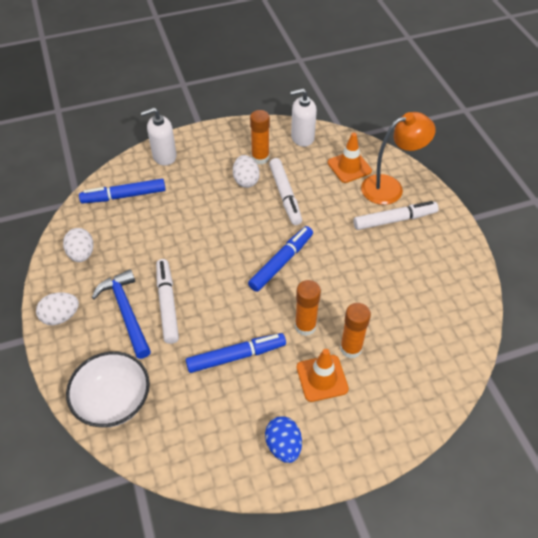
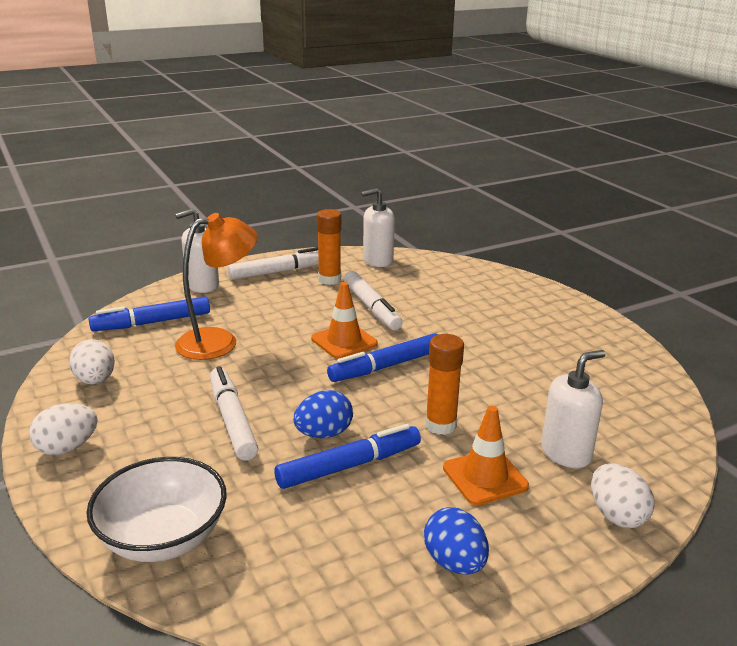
camera: 10 degrees left, 25 degrees down
blue hammer [92,269,151,359] -> none
white egg [233,155,260,188] -> white egg moved to [591,463,655,528]
blue marker [248,226,313,292] -> blue marker turned 150 degrees counterclockwise [327,333,439,382]
orange traffic cone [328,133,372,183] -> orange traffic cone moved to [311,282,378,359]
orange glue stick [340,303,371,359] -> none
white marker [353,201,439,230] -> white marker moved to [228,247,319,280]
orange lamp [361,112,436,205] -> orange lamp moved to [175,213,258,360]
none -> blue egg [293,390,353,438]
none -> white soap dispenser [541,350,606,468]

